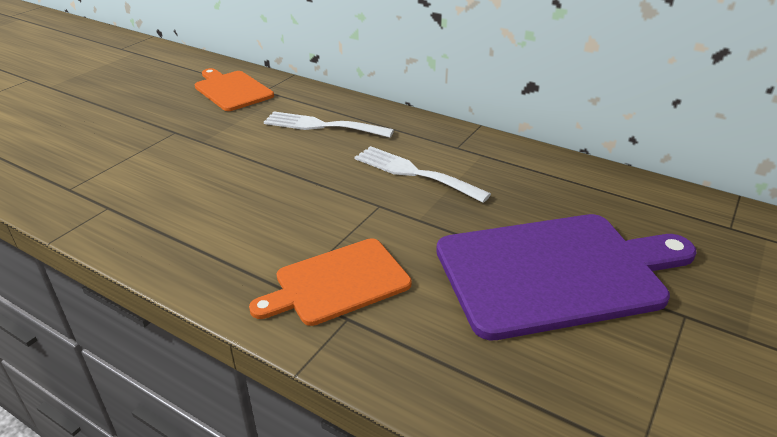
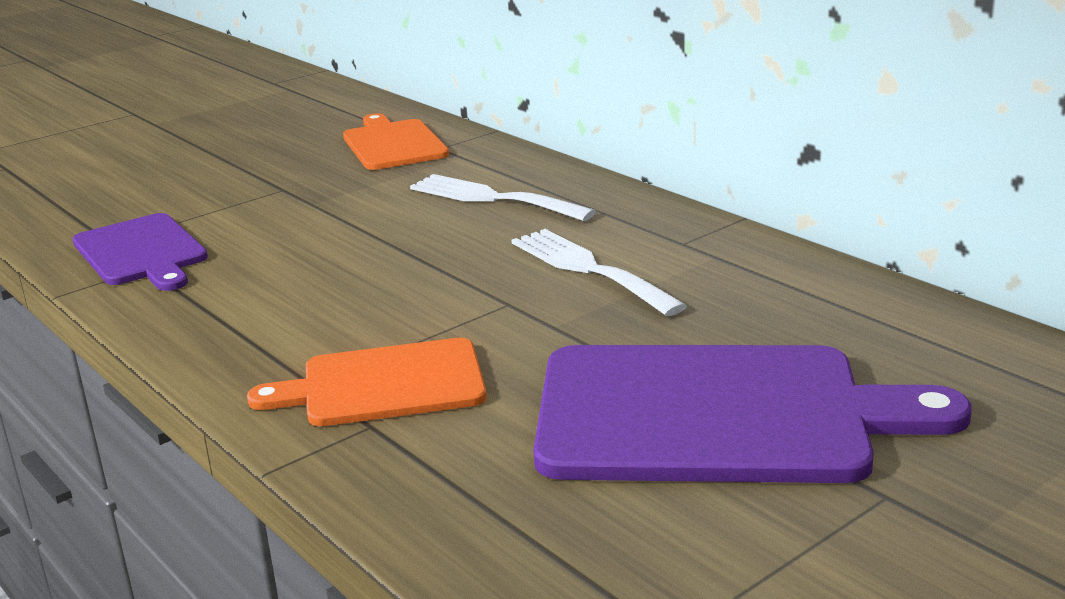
camera: 20 degrees right, 10 degrees down
none -> purple cutting board [72,213,208,291]

